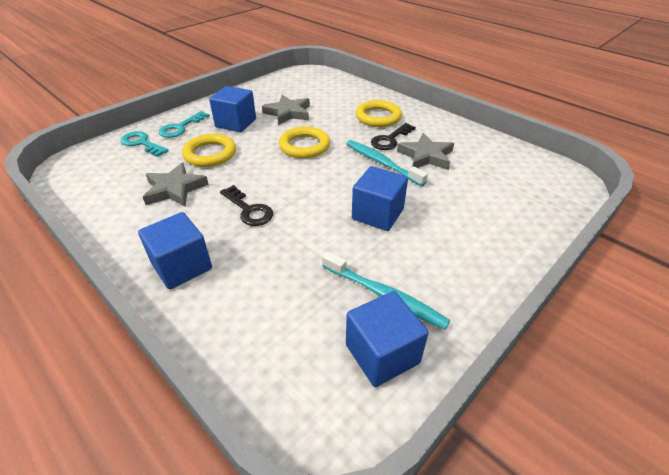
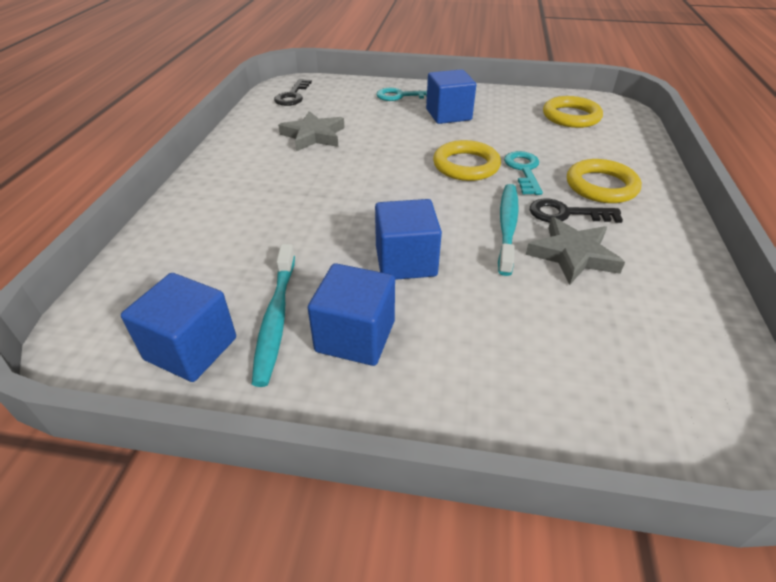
camera: 55 degrees right, 0 degrees up
turquoise key [121,131,169,157] -> turquoise key moved to [504,151,543,195]
blue cube [138,212,212,289] -> blue cube moved to [308,263,395,366]
yellow ring [182,134,236,167] -> yellow ring moved to [543,96,603,128]
black key [220,185,273,226] -> black key moved to [274,79,312,106]
grey star [262,95,310,125] -> none

